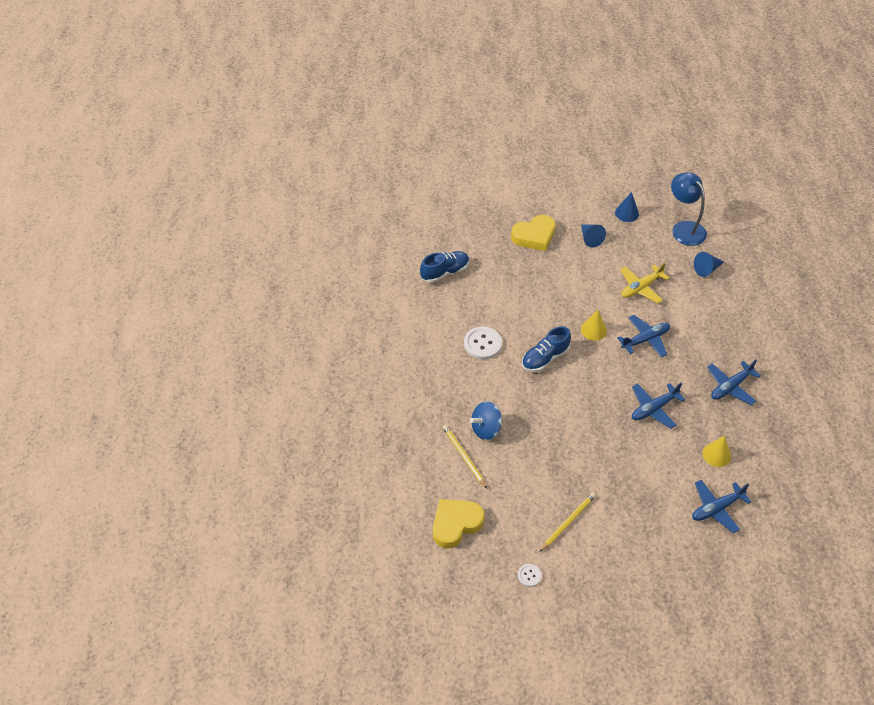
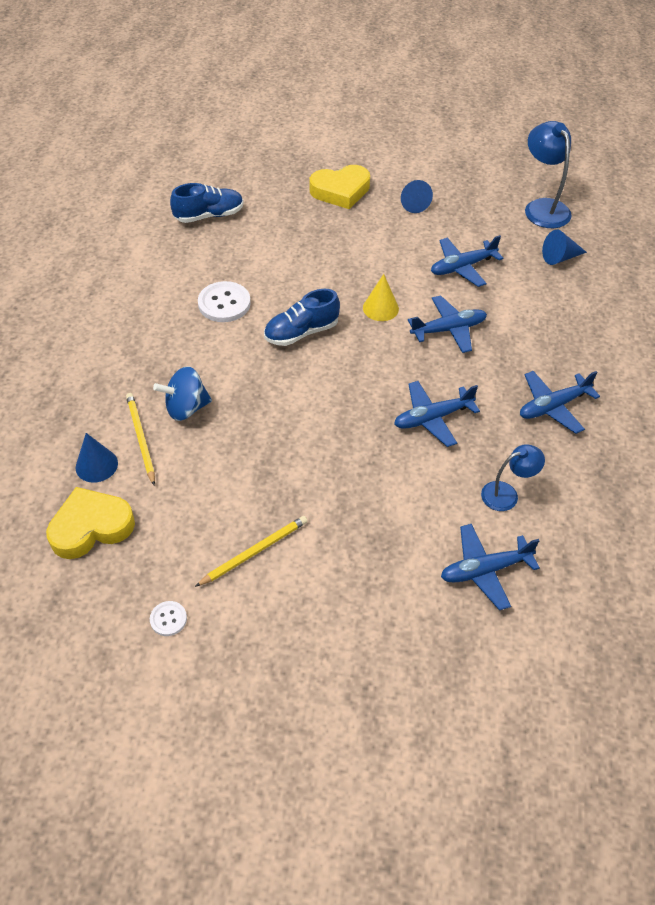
camera: 10 degrees right, 0 degrees up
blue cone [615,192,639,222] -> blue cone moved to [76,433,118,483]
yellow plane [620,262,669,303] -> blue plane [431,235,503,287]
yellow cone [703,436,731,467] -> blue lamp [481,444,545,511]

